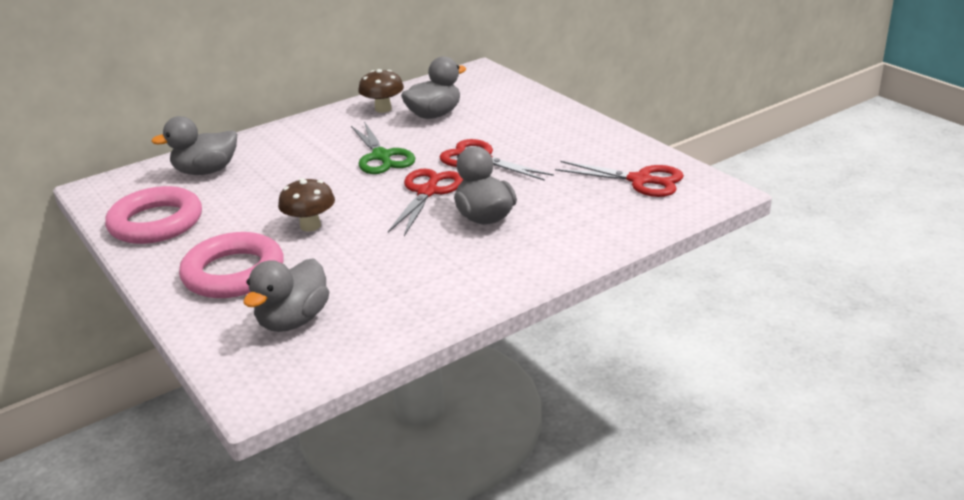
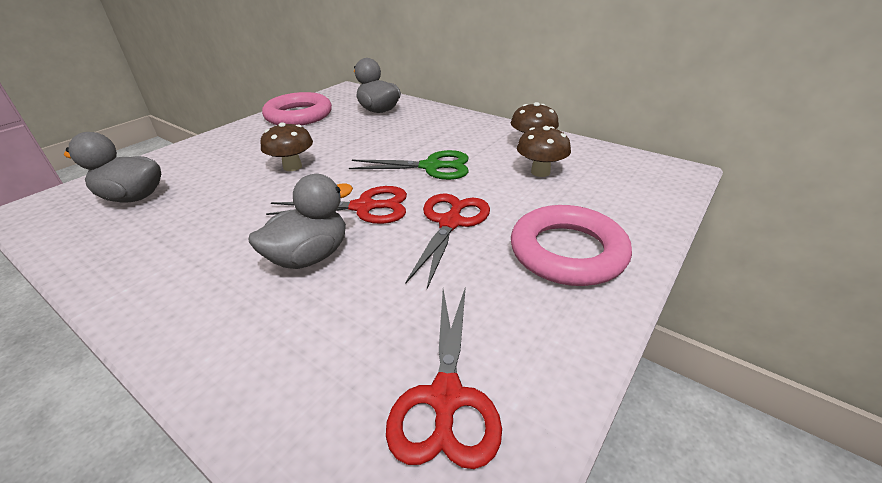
camera: 70 degrees right, 5 degrees up
pink ring [179,232,284,298] -> pink ring moved to [511,205,632,286]
green scissors [351,122,415,174] -> green scissors turned 135 degrees counterclockwise [349,150,469,180]
grey duck [401,56,466,119] -> brown mushroom [517,126,571,177]

